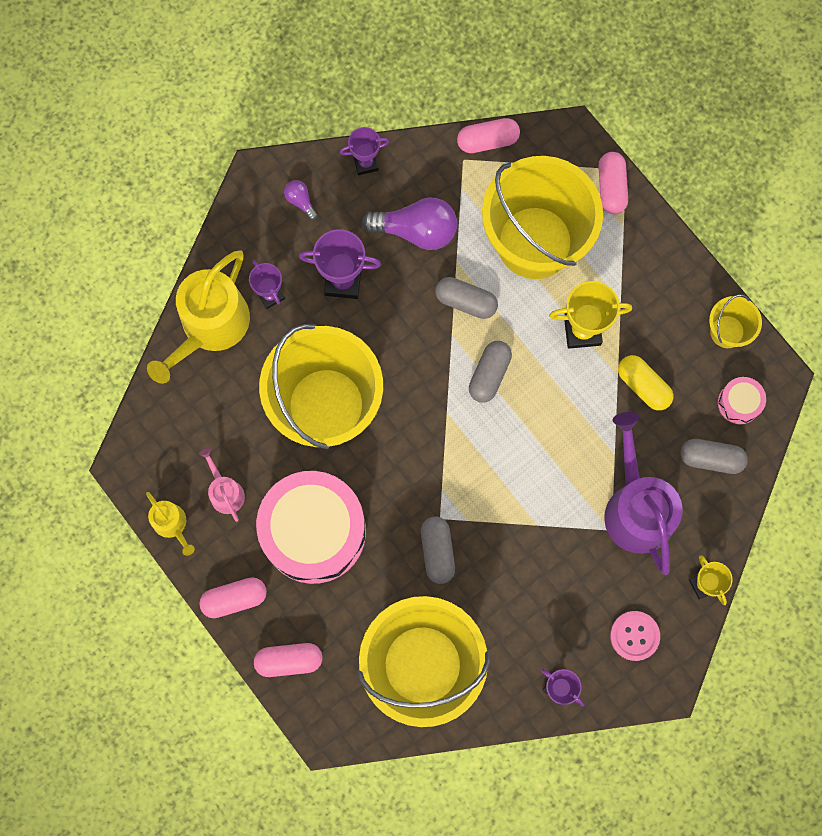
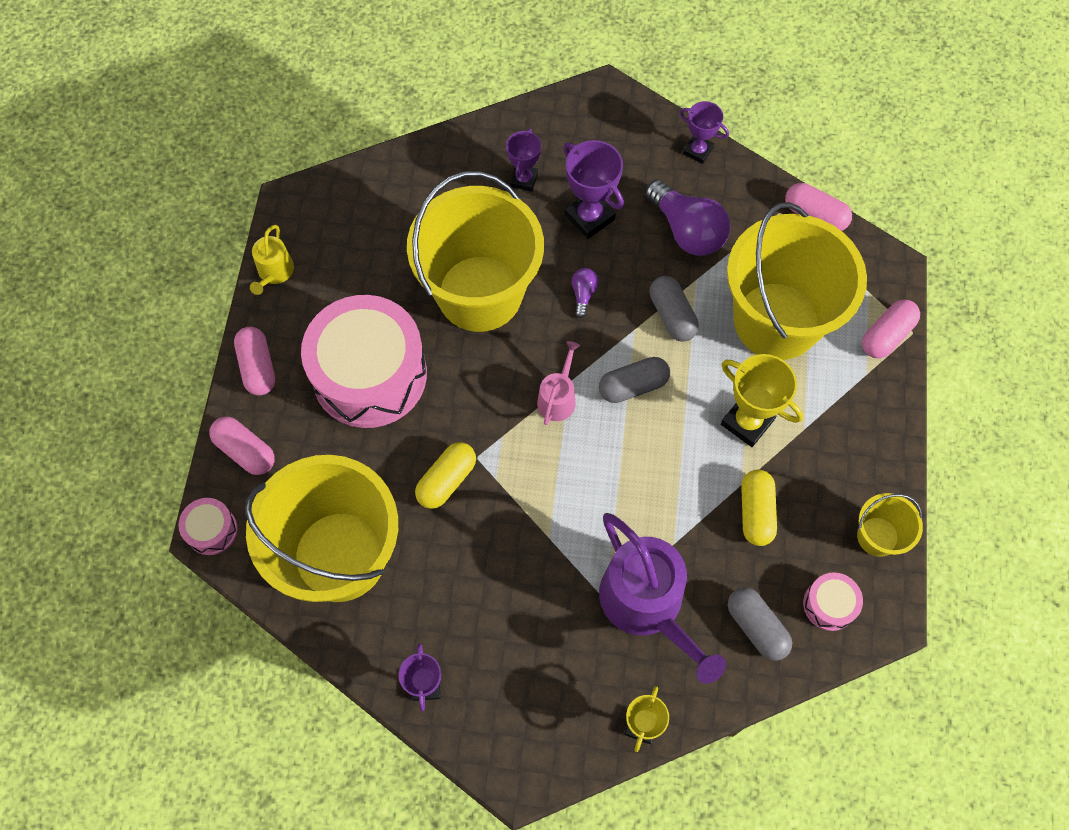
camera: 45 degrees right, 10 degrees down
yellow watering can [147,250,250,384] -> none
pink watering can [199,448,245,522] -> pink watering can moved to [537,341,580,425]
pink capsule [199,577,267,618] -> pink capsule turned 45 degrees clockwise [234,327,275,395]
purple light bulb [284,180,318,221] -> purple light bulb moved to [572,268,599,318]
grey capsule [421,516,455,584] -> yellow capsule [415,442,476,509]
purple watering can [604,412,683,575] -> purple watering can turned 120 degrees clockwise [599,513,726,684]
pink button [610,611,660,661] -> none
none -> pink drum [178,498,237,555]

